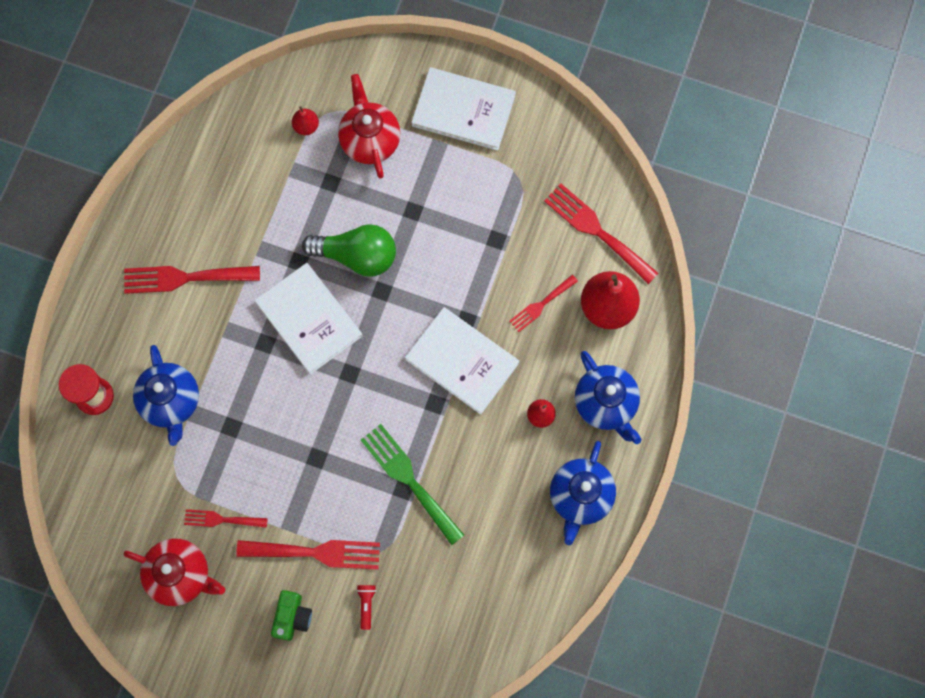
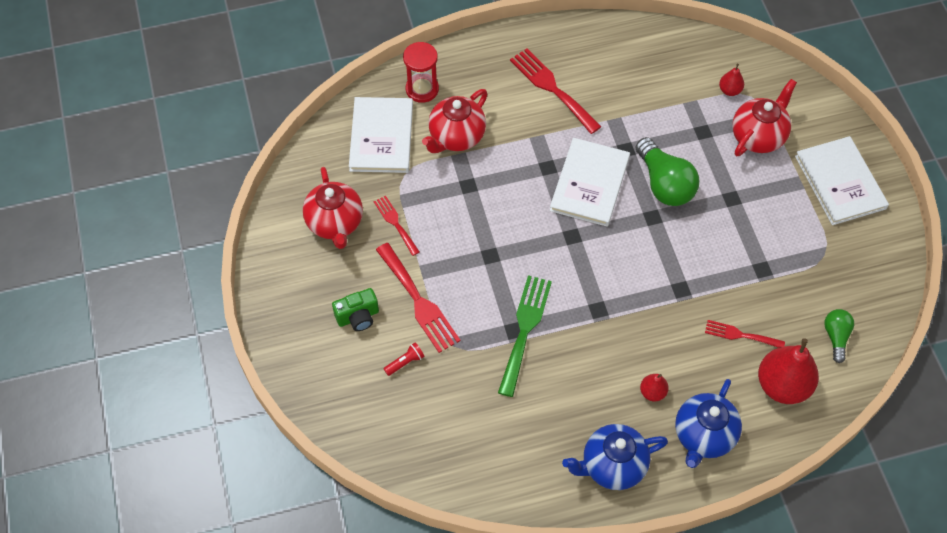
camera: 55 degrees right, 15 degrees down
blue teapot [133,345,199,446] -> red teapot [422,89,487,153]
white book [405,307,519,414] -> white book moved to [349,97,413,173]
red fork [544,184,658,284] -> green light bulb [824,309,854,363]

